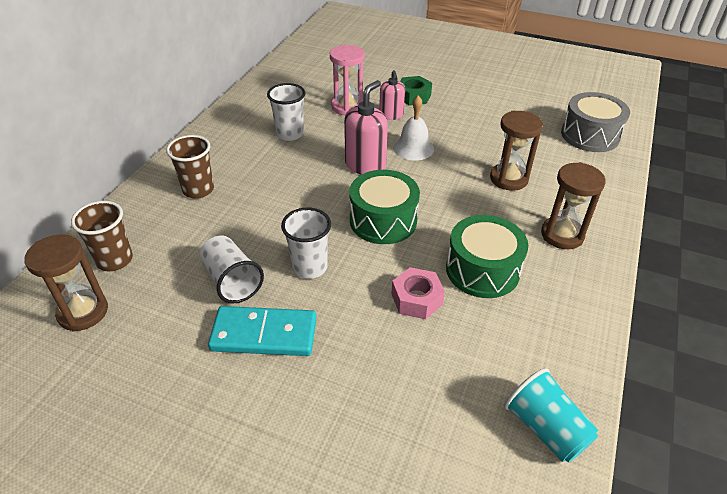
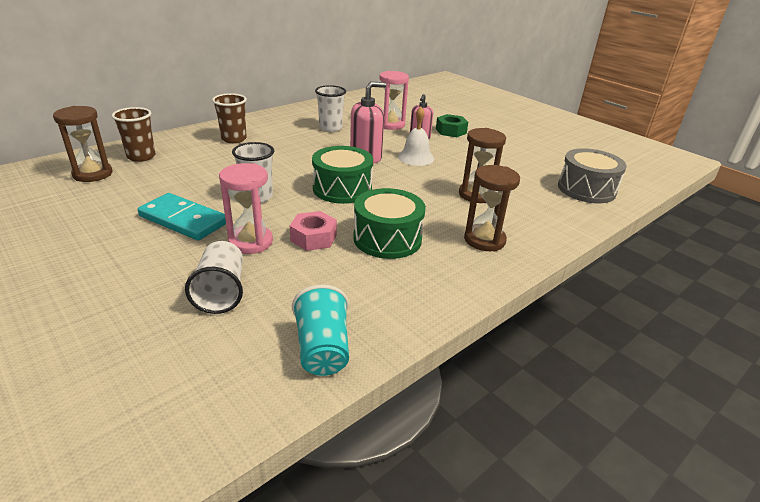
camera: 25 degrees right, 10 degrees down
white cup [200,236,264,303] -> white cup moved to [185,241,243,314]
none -> pink hourglass [219,163,273,254]

